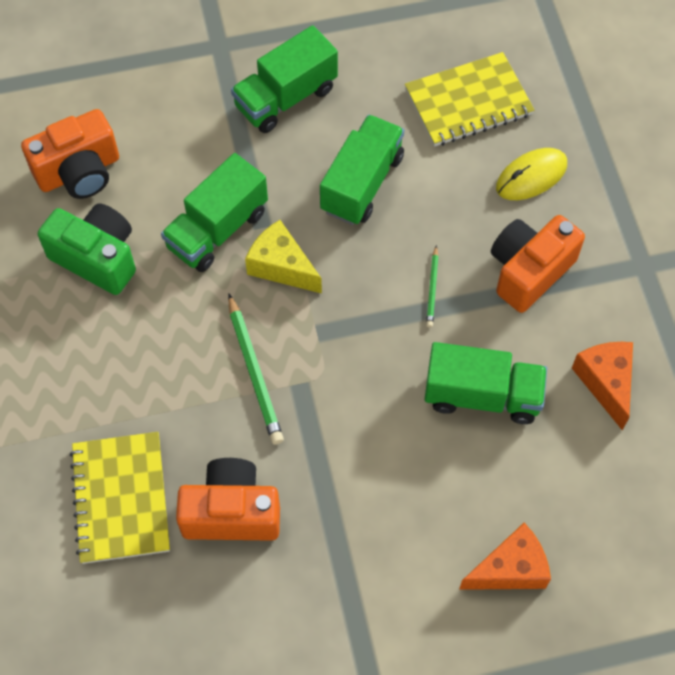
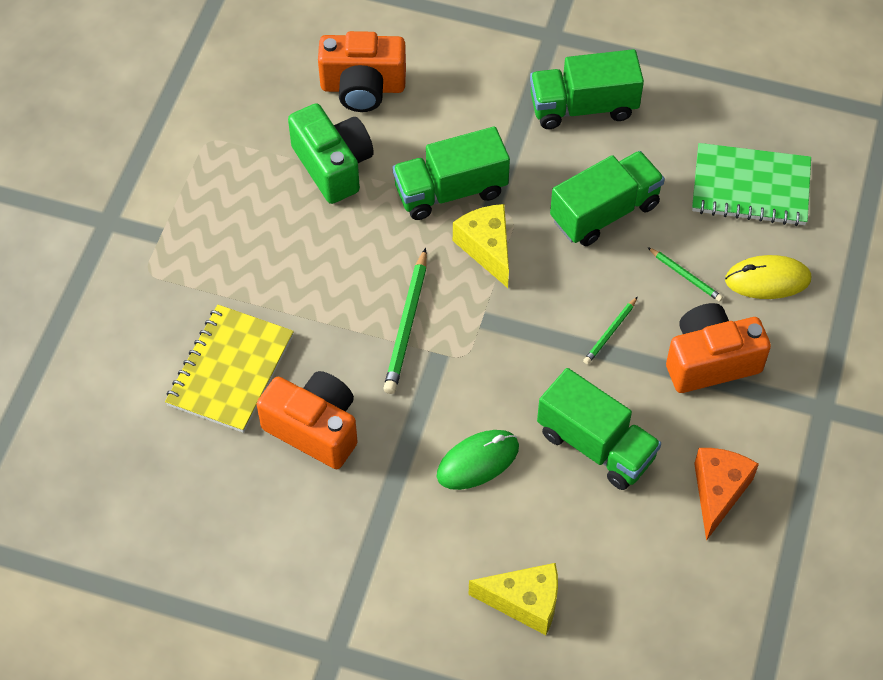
camera: 30 degrees right, 5 degrees down
yellow notebook [405,52,534,147] -> green notebook [692,143,811,226]
orange cheese [459,523,551,590] -> yellow cheese [469,563,558,635]
none -> green mouse [437,430,519,490]
none -> green pencil [648,247,723,302]

